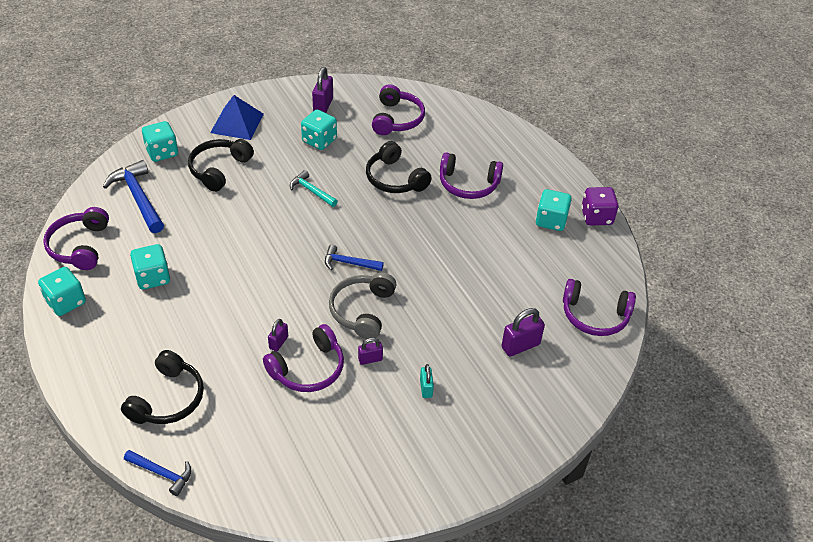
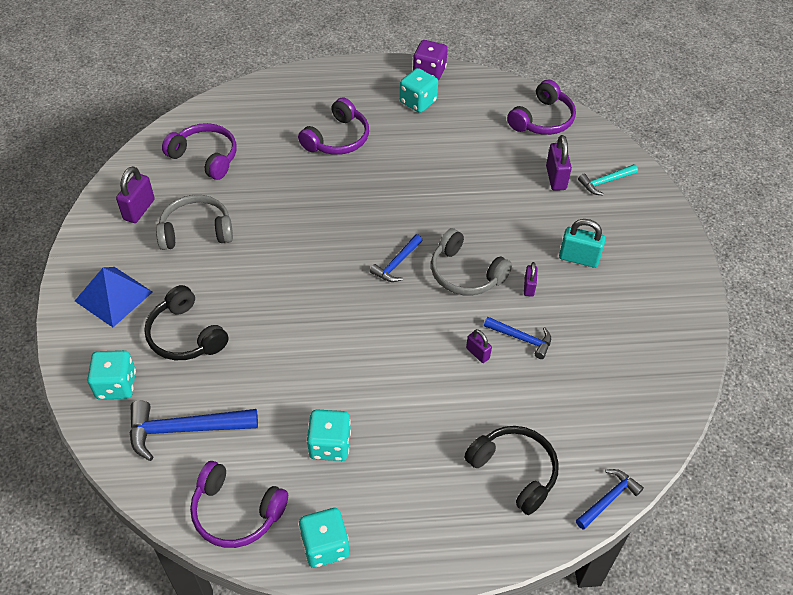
camera: 65 degrees left, 5 degrees up
purple headphones [263,324,344,392] -> blue hammer [484,317,551,359]
turquoise hammer [290,170,338,207] -> turquoise hammer moved to [578,164,638,196]
turquoise dice [301,110,337,150] -> grey headphones [156,195,233,250]
purple padlock [312,67,333,113] -> purple padlock turned 75 degrees clockwise [116,166,155,223]
black headphones [366,141,432,193] -> none
turquoise padlock [420,364,434,398] -> turquoise padlock [559,219,606,268], size x1.67

